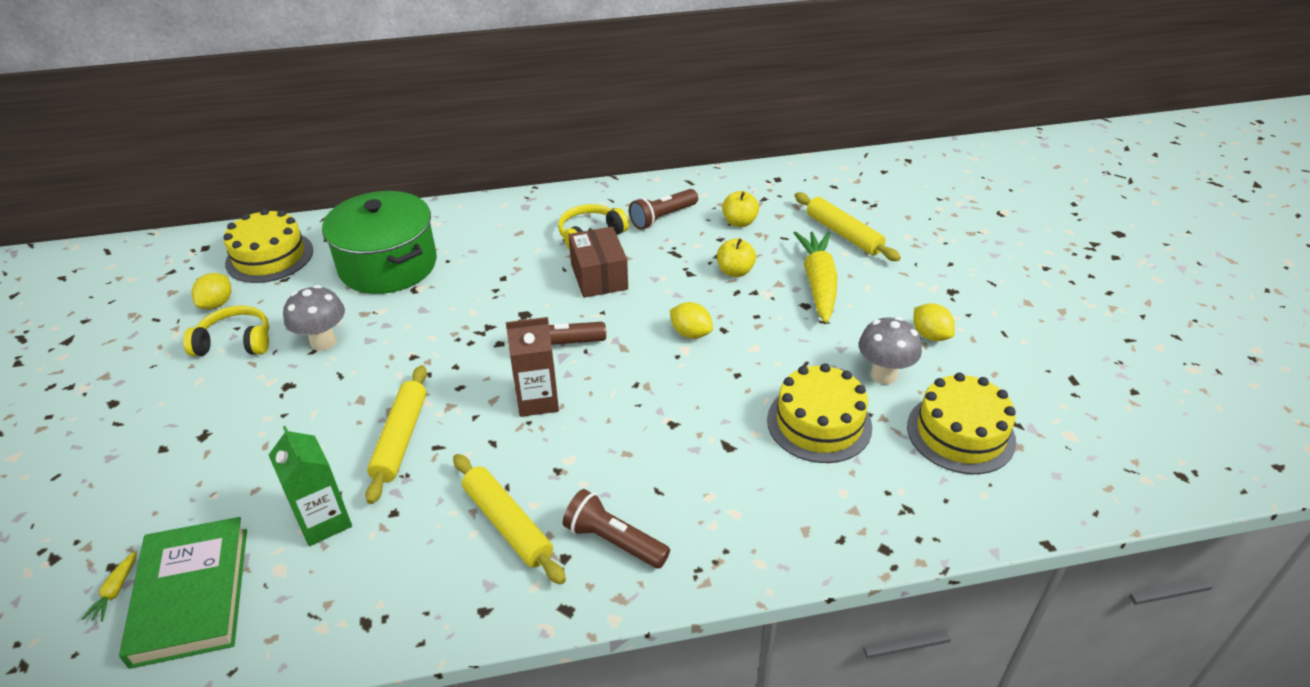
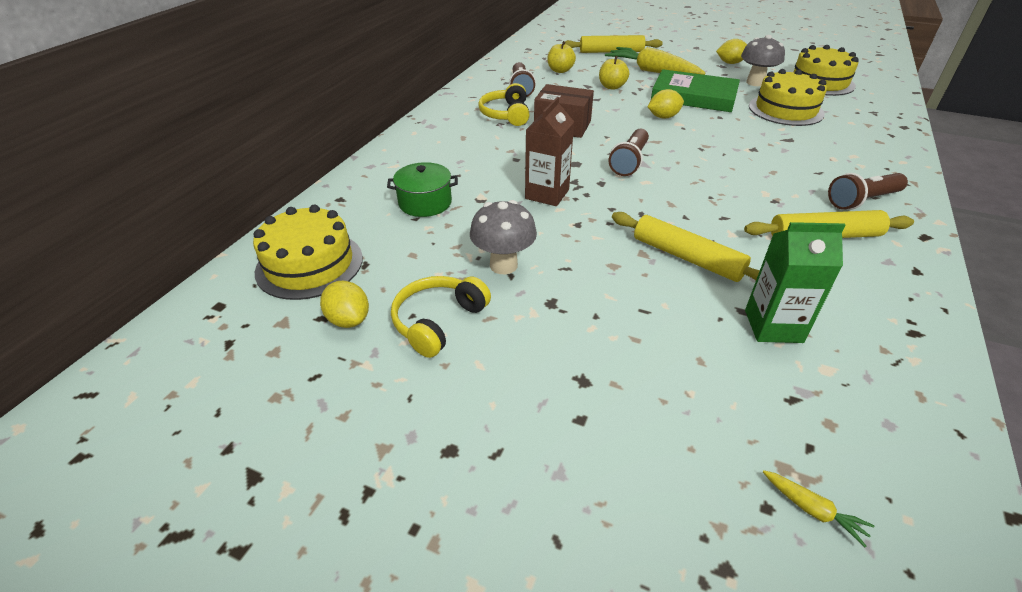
camera: 55 degrees left, 0 degrees up
green book [119,517,247,669] -> green book moved to [651,69,740,112]
green pot [322,191,437,294] -> green pot [387,162,458,217], size x0.51
brown carton [506,317,559,417] -> brown carton moved to [525,97,574,206]

